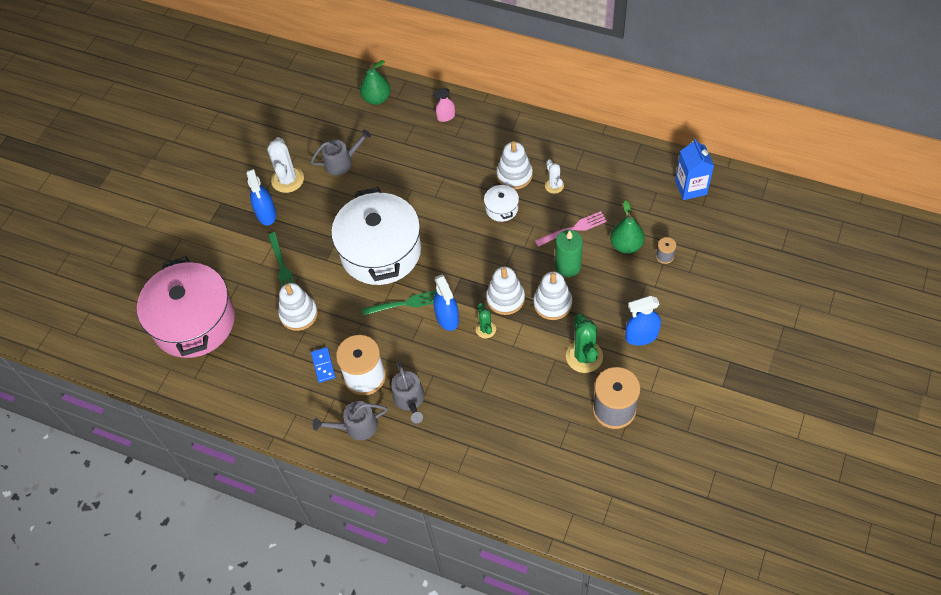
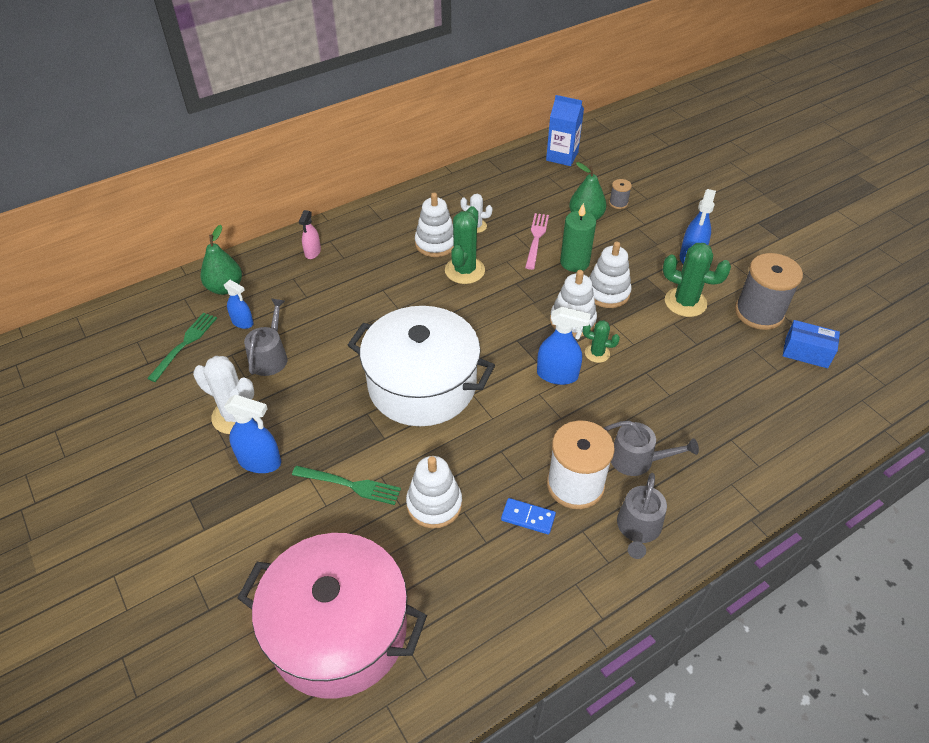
camera: 60 degrees left, 10 degrees down
green fork [362,290,437,316] -> green fork moved to [147,313,217,382]
white pot [484,183,519,222] -> green cactus [445,206,485,284]
none -> blue spray bottle [224,280,254,329]
none -> blue box [783,320,840,368]

